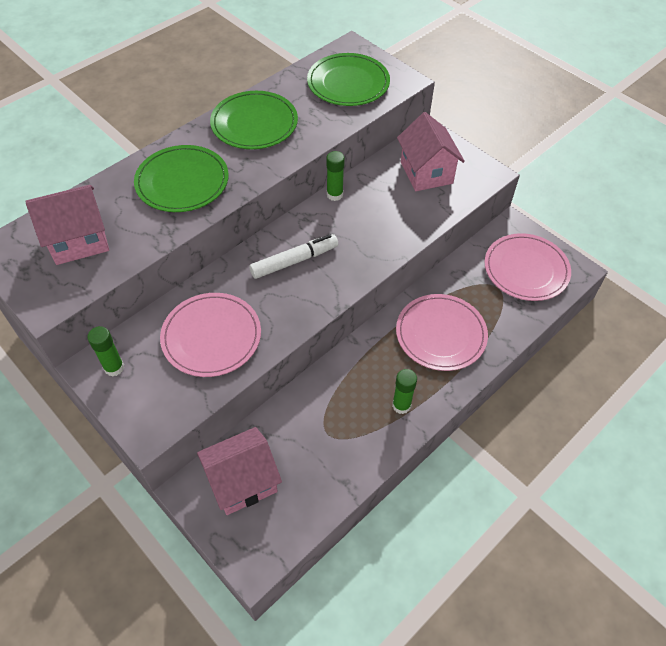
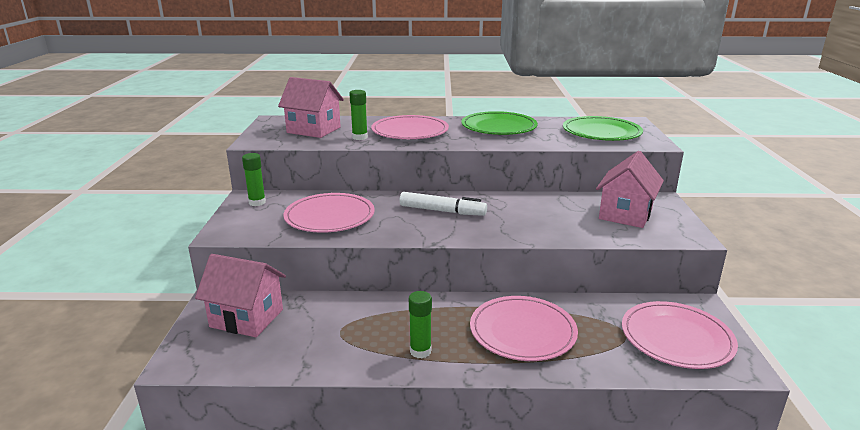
camera: 45 degrees right, 30 degrees down
green plate [134,145,229,212] -> pink plate [371,115,449,139]
green glue stick [326,151,345,201] -> green glue stick moved to [349,90,368,140]

